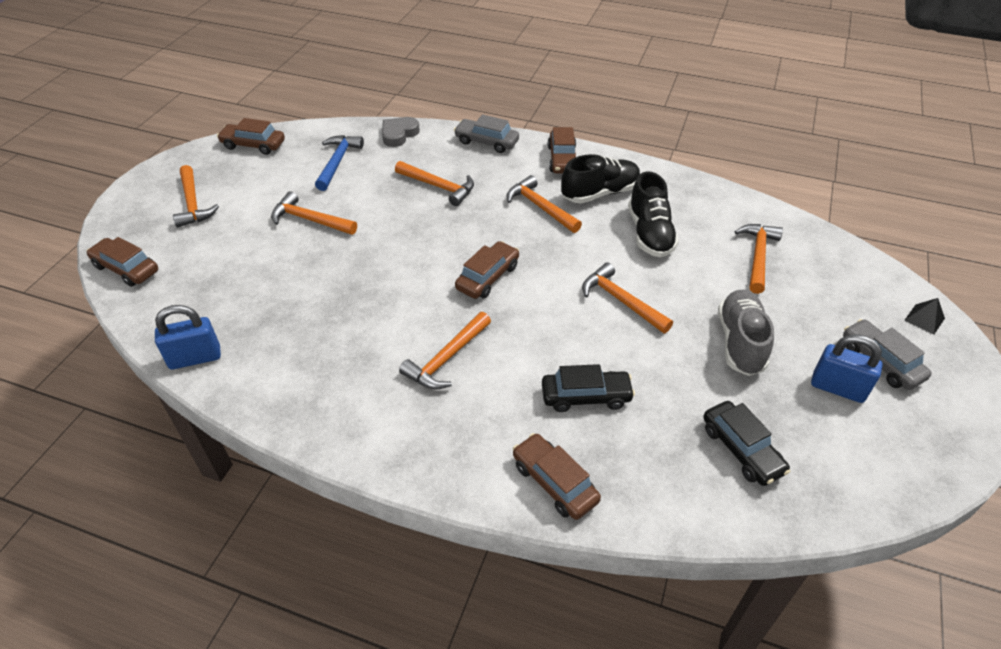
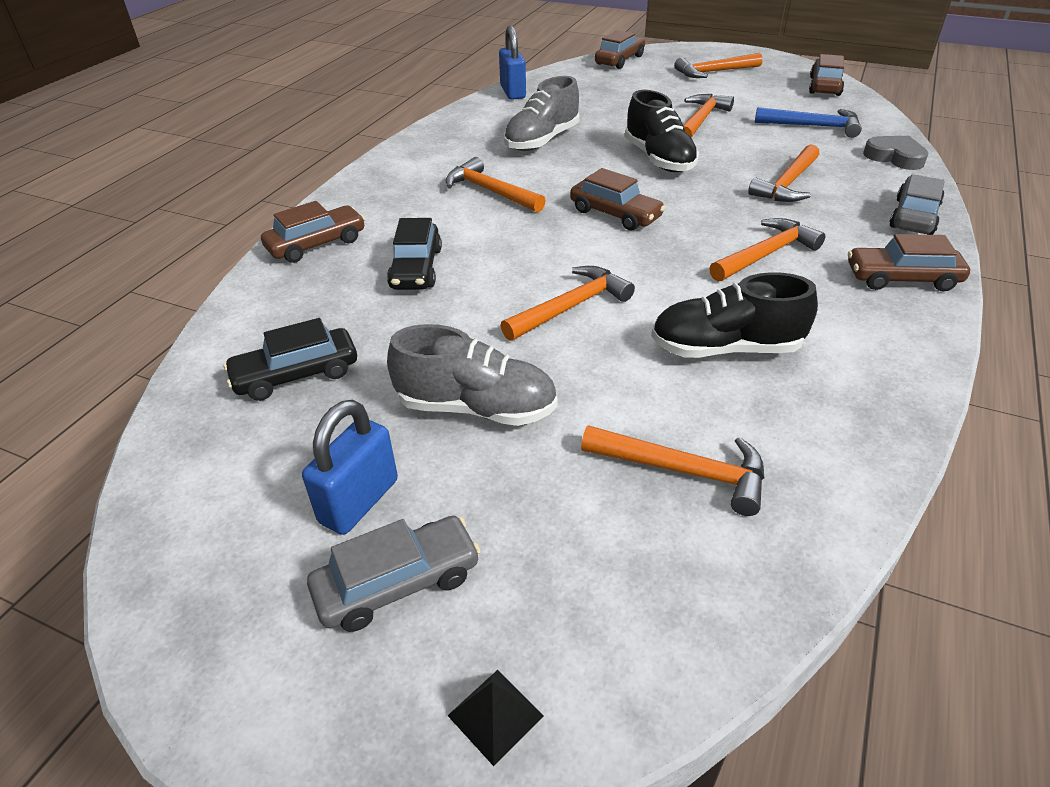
camera: 95 degrees right, 5 degrees down
black shoe [561,154,640,203] -> black shoe moved to [625,90,699,172]
none -> grey shoe [504,76,580,151]

